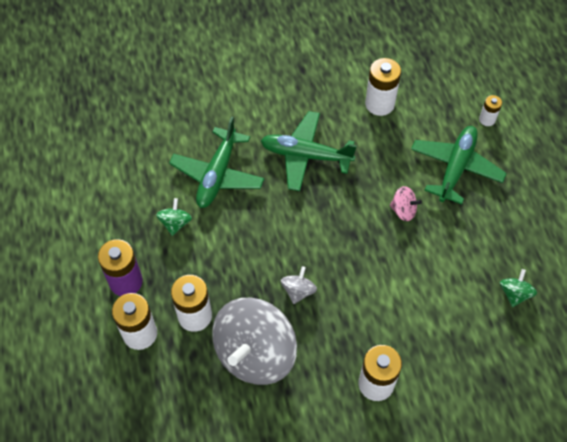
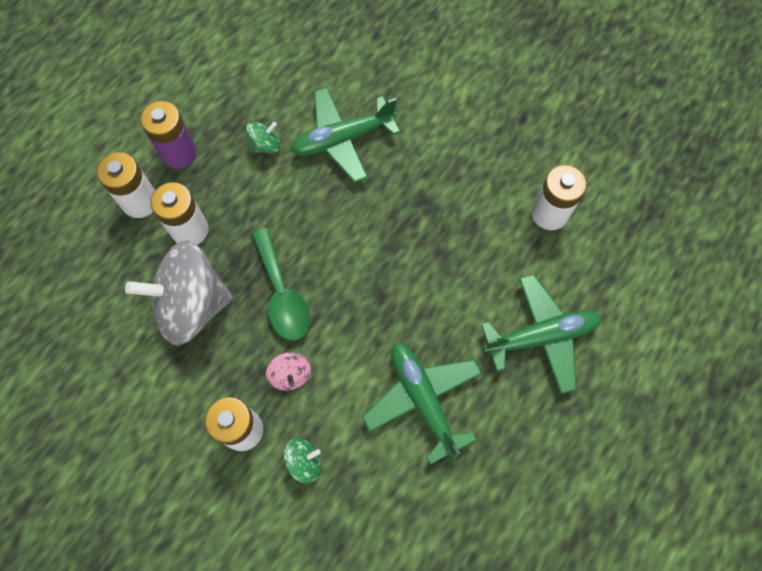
camera: 50 degrees right, 10 degrees up
green plane [261,111,357,191] -> green plane moved to [362,342,482,465]
grey spinning top [281,266,317,304] -> green spoon [252,228,310,340]
pink spinning top [390,186,422,221] -> pink spinning top moved to [266,352,311,391]
white battery [479,95,502,126] -> none
green spinning top [500,269,537,307] -> green spinning top moved to [283,438,321,484]

